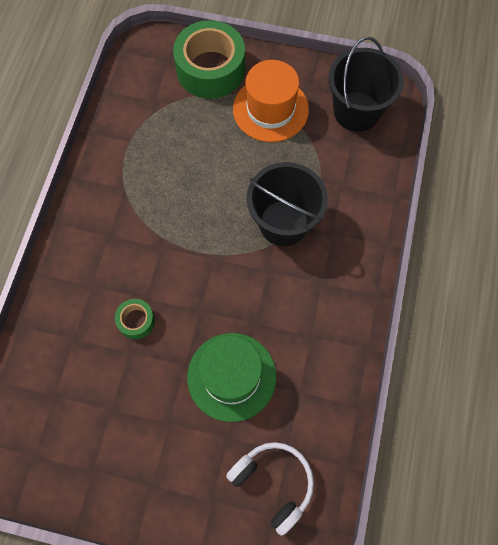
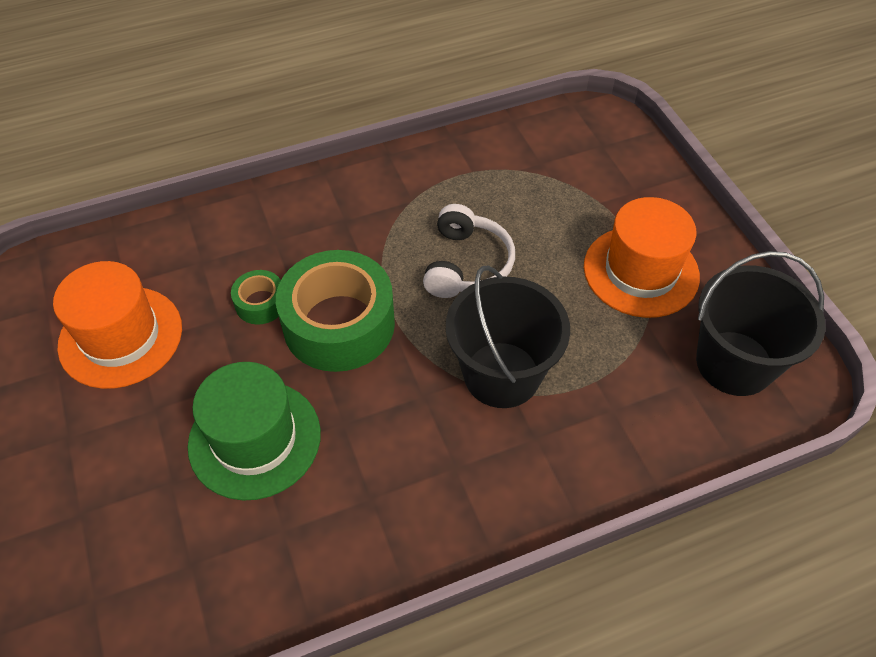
camera: 55 degrees right, 15 degrees down
green tape [173,20,245,99] -> green tape moved to [276,250,395,372]
white headphones [226,442,314,536] -> white headphones moved to [423,204,515,298]
none -> orange hat [53,261,182,389]

